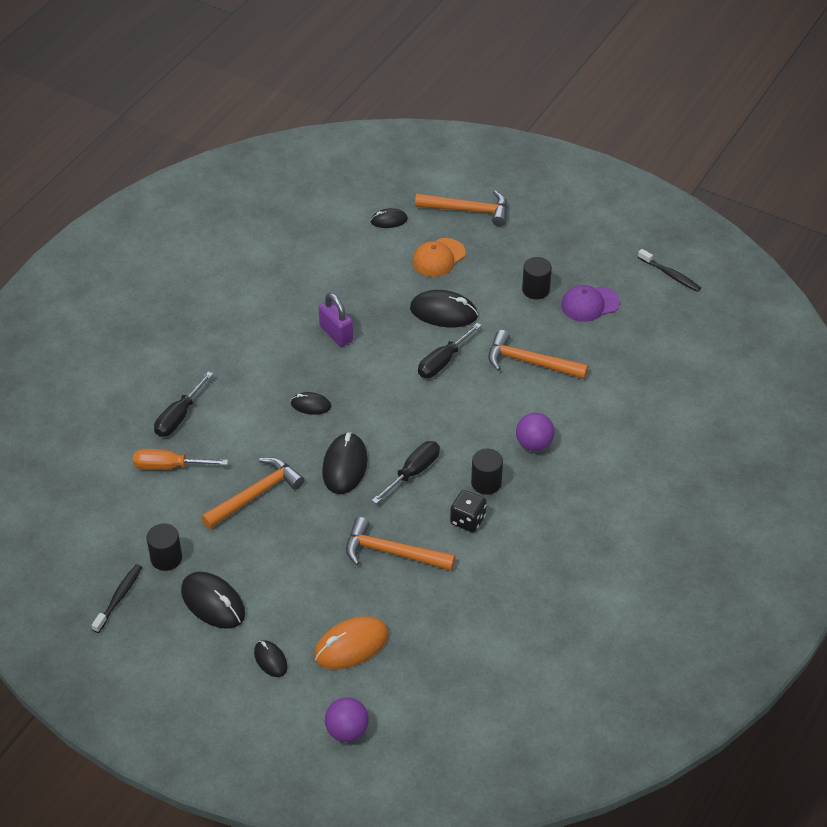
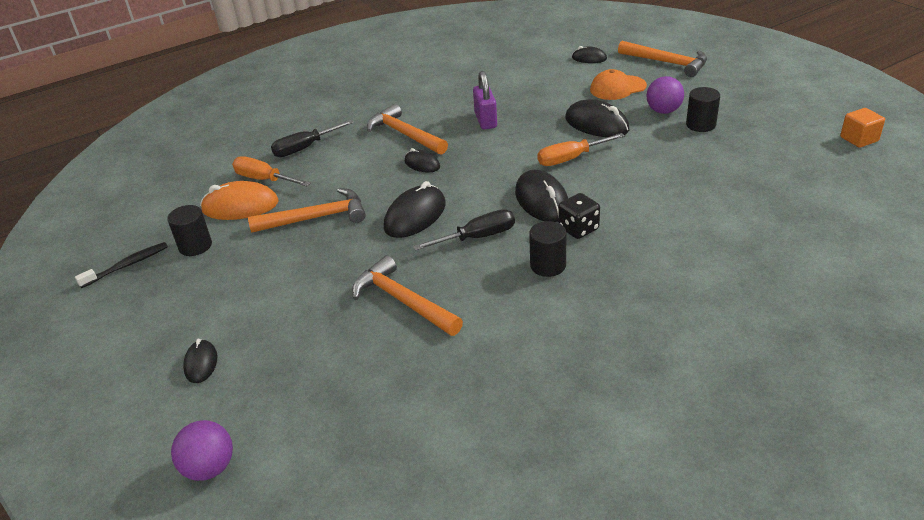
camera: 30 degrees right, 10 degrees down
black mouse [181,572,245,629] -> black mouse moved to [515,170,568,222]
orange mouse [314,616,389,669] -> orange mouse moved to [200,181,279,220]
black screwdriver [418,323,482,378] -> orange screwdriver [537,133,625,166]
black dice [450,490,486,532] -> black dice moved to [558,193,600,239]
orange hammer [488,330,588,379] -> orange hammer moved to [367,104,448,155]
purple ball [516,413,555,451] -> purple ball moved to [646,76,684,114]
purple cap [561,285,620,322] -> none
black toothbrush [638,249,701,292] -> orange cube [840,108,885,148]

